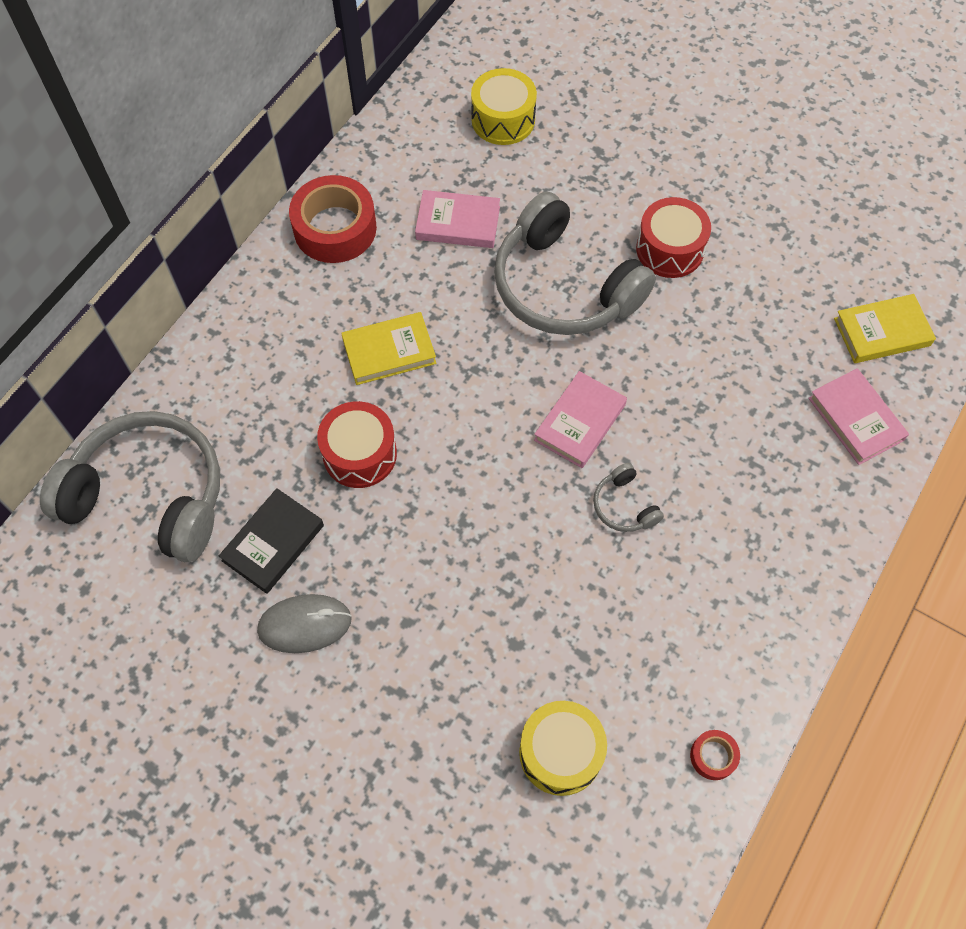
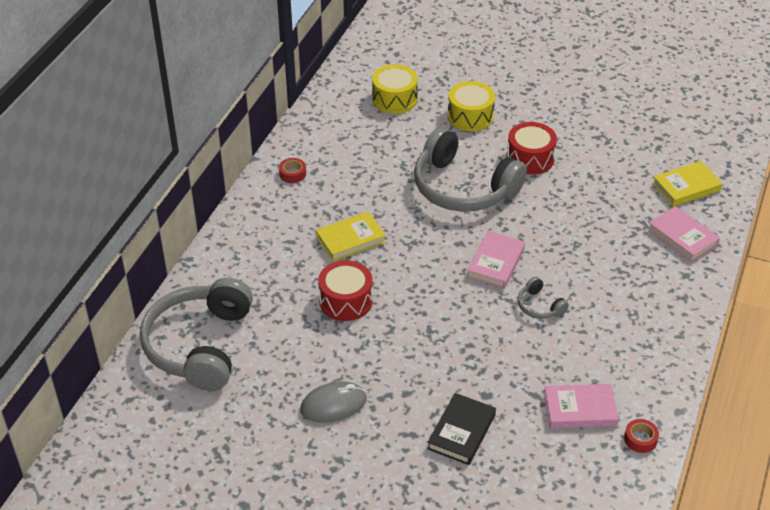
camera: 10 degrees left, 20 degrees down
grey headphones [40,411,220,562] -> grey headphones turned 90 degrees counterclockwise [140,278,253,391]
black book [219,488,324,594] -> black book moved to [427,393,496,465]
red tape [289,175,377,263] -> red tape [279,158,306,183], size x0.45
pink book [415,190,500,248] -> pink book moved to [544,384,619,429]
yellow drum [519,701,607,796] -> yellow drum moved to [448,81,495,132]

